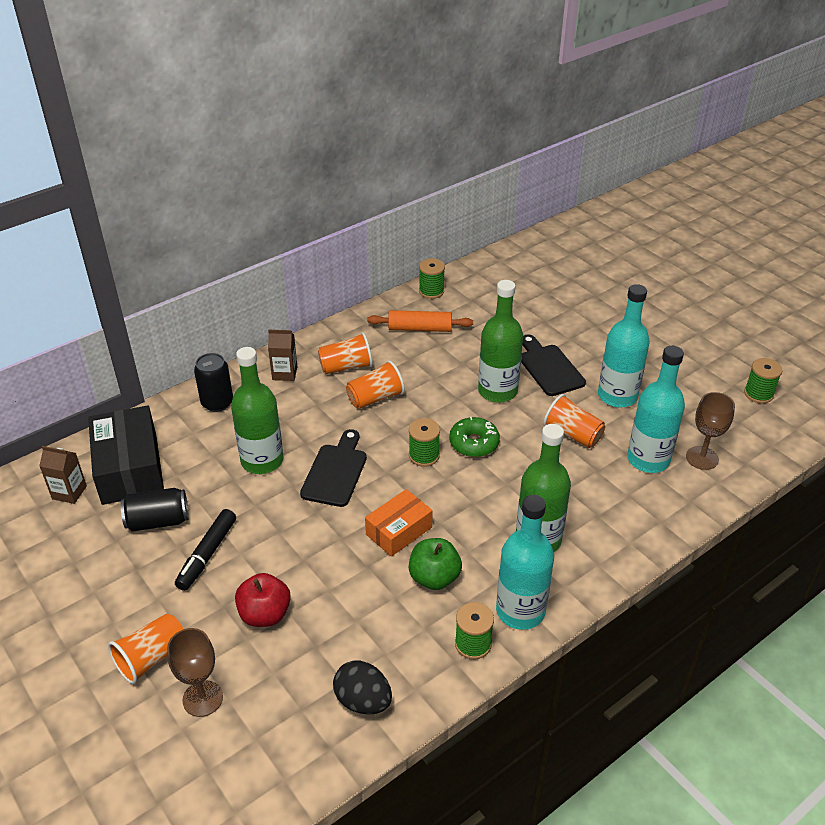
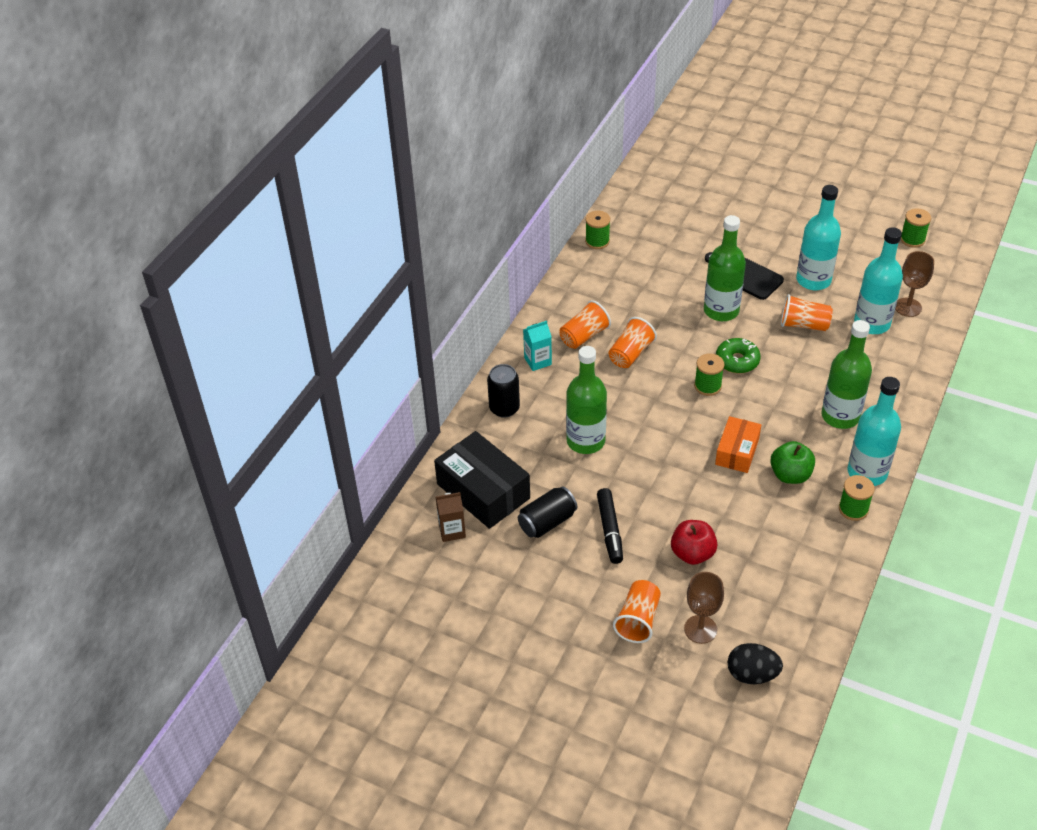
camera: 25 degrees left, 5 degrees up
brown carton [268,330,297,381] -> turquoise carton [523,321,552,371]
black cutting board [300,429,367,507] -> none
black egg [333,660,392,715] -> black egg moved to [728,643,783,684]
orange rolling pin [367,310,473,332] -> none

